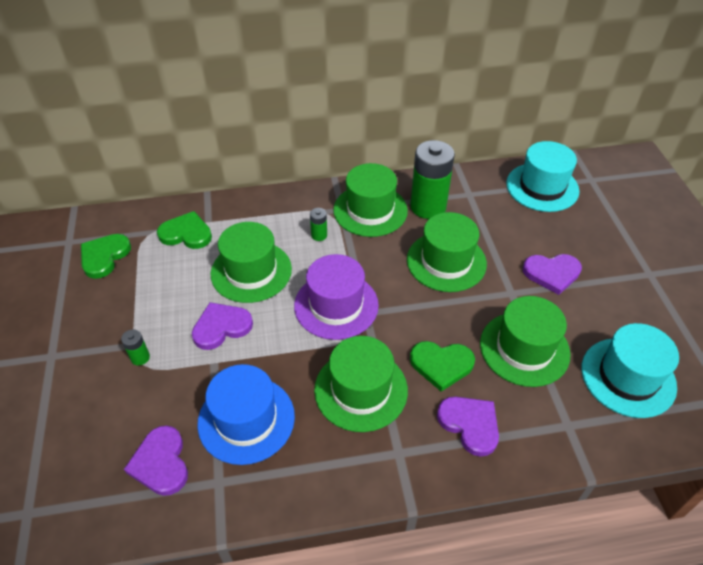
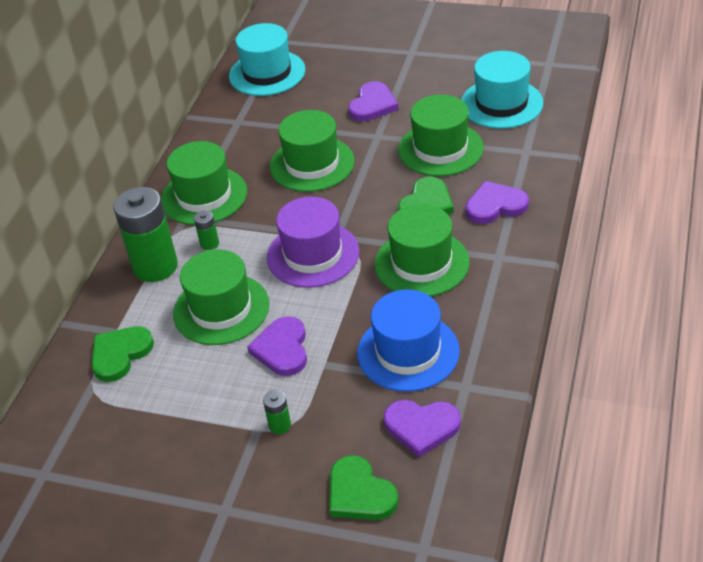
camera: 60 degrees left, 5 degrees down
green heart [81,234,131,279] -> green heart moved to [329,455,398,520]
green battery [410,140,455,219] -> green battery moved to [113,187,178,282]

